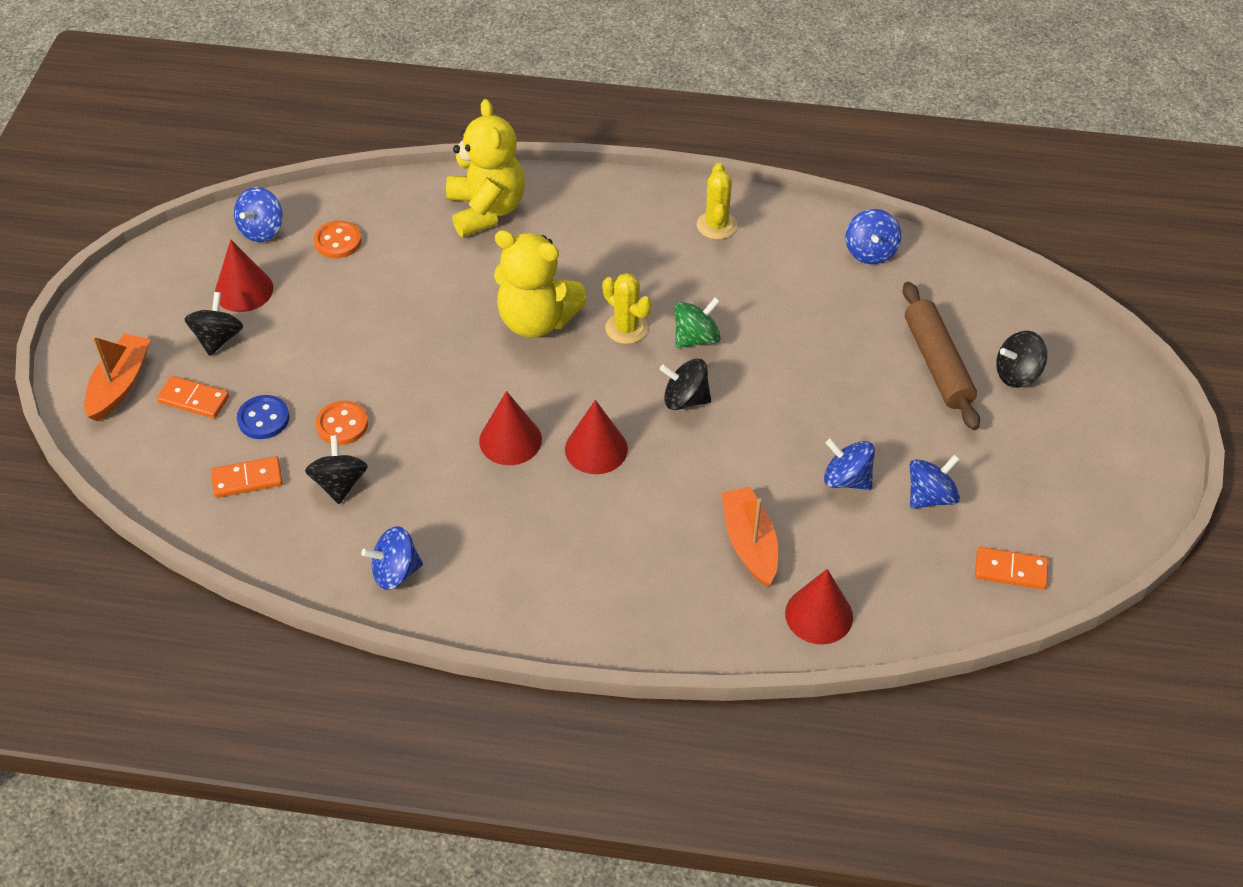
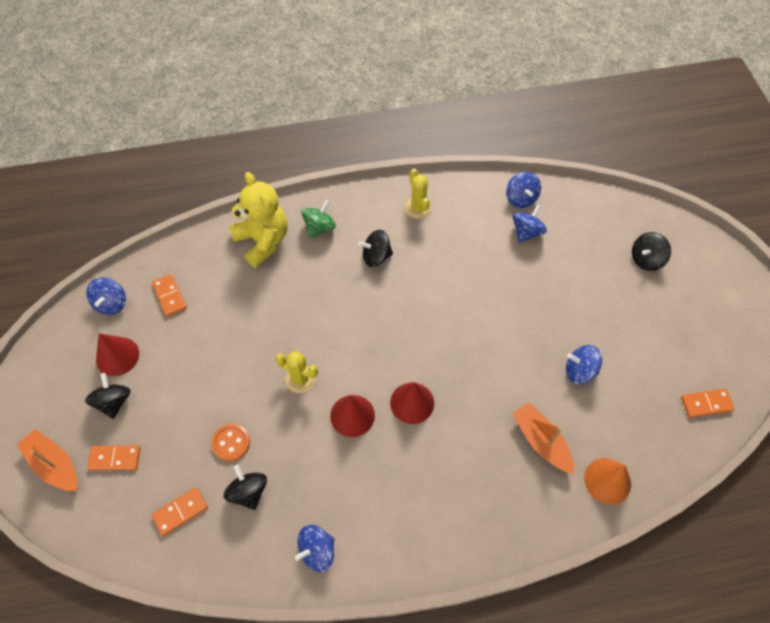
camera: 20 degrees left, 10 degrees up
orange boat [84,334,151,421] -> orange boat turned 45 degrees counterclockwise [17,429,78,491]
blue button [237,395,289,439] -> none
orange button [314,220,362,259] -> orange domino [152,274,187,317]
yellow teddy bear [494,230,587,338] -> none
yellow cactus [602,273,652,344] -> yellow cactus moved to [275,351,318,393]
black spinning top [660,359,711,410] -> black spinning top moved to [358,230,393,267]
green spinning top [674,297,721,348] -> green spinning top moved to [302,200,336,238]
red cone [785,569,853,644] -> orange cone [584,458,631,504]
brown rolling pin [903,282,980,430] -> none
blue spinning top [910,454,960,509] -> blue spinning top moved to [512,204,547,243]

